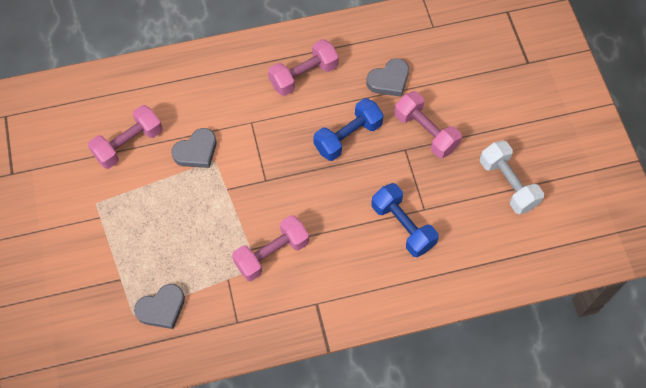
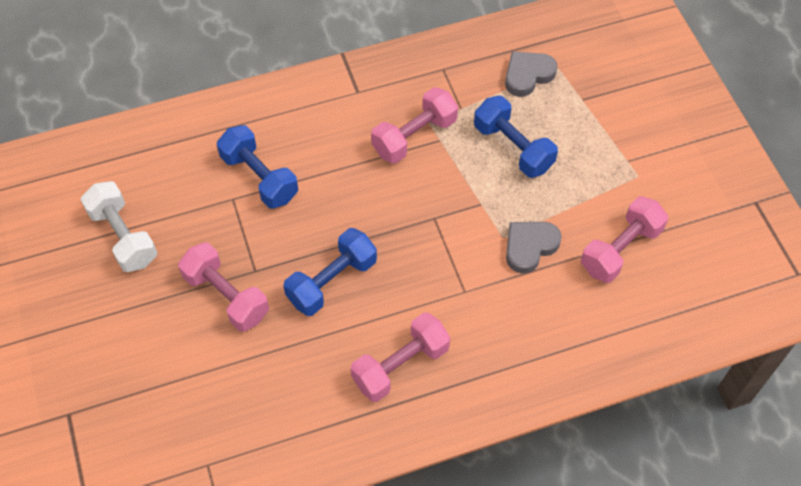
camera: 175 degrees right, 5 degrees down
grey heart [366,58,409,97] -> none
none -> blue dumbbell [474,96,558,178]

